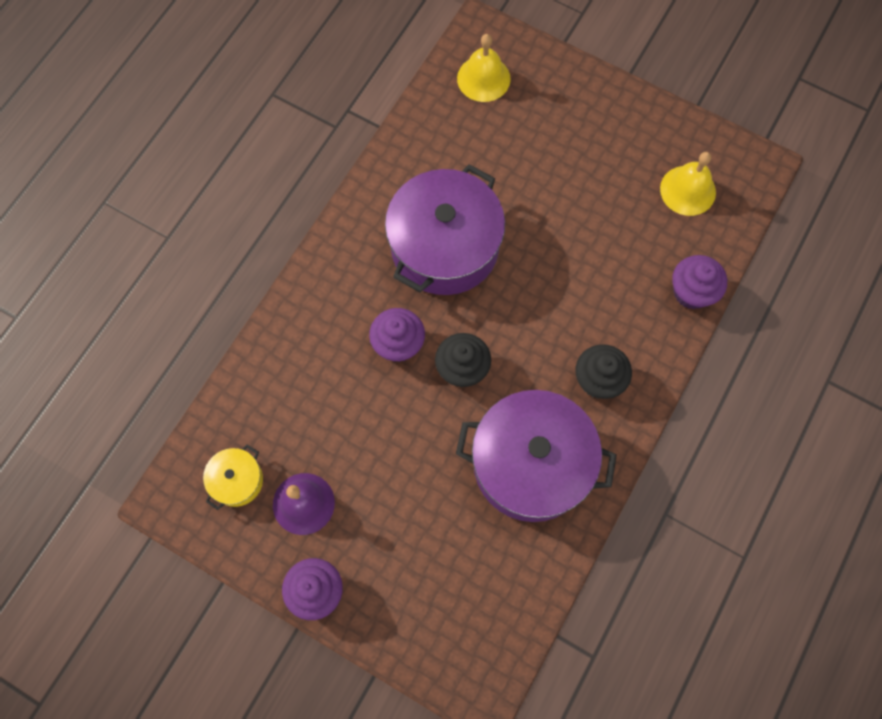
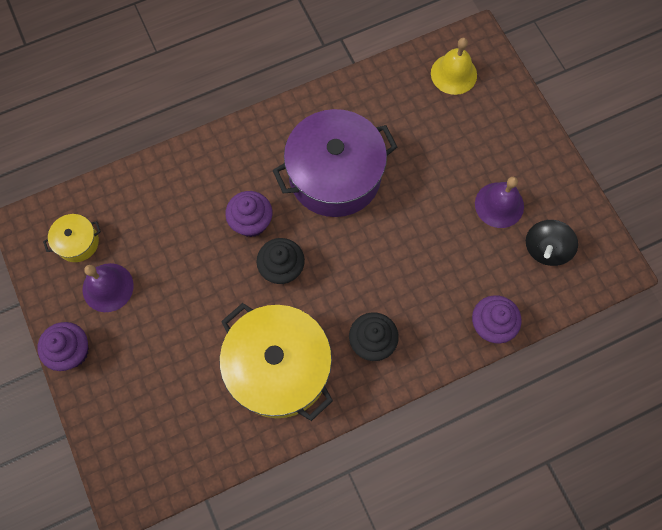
camera: 35 degrees right, 0 degrees up
purple pot [456,390,617,522] -> yellow pot [220,303,333,421]
yellow bell [660,152,716,216] -> black spinning top [526,220,578,266]
none -> purple bell [475,177,524,228]

